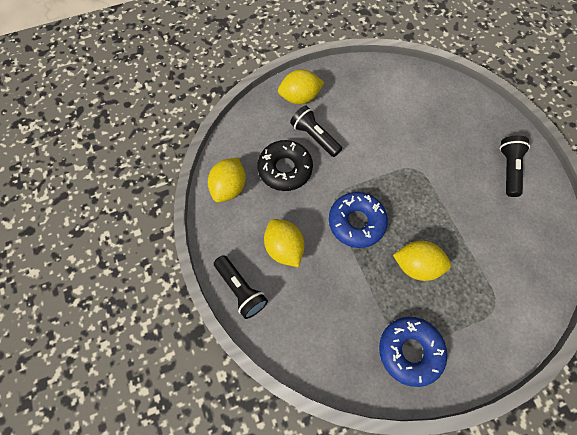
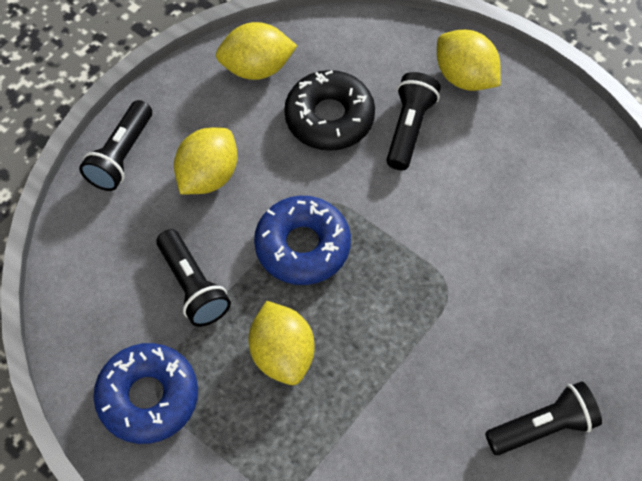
camera: 60 degrees right, 5 degrees down
none -> black flashlight [156,229,231,327]

